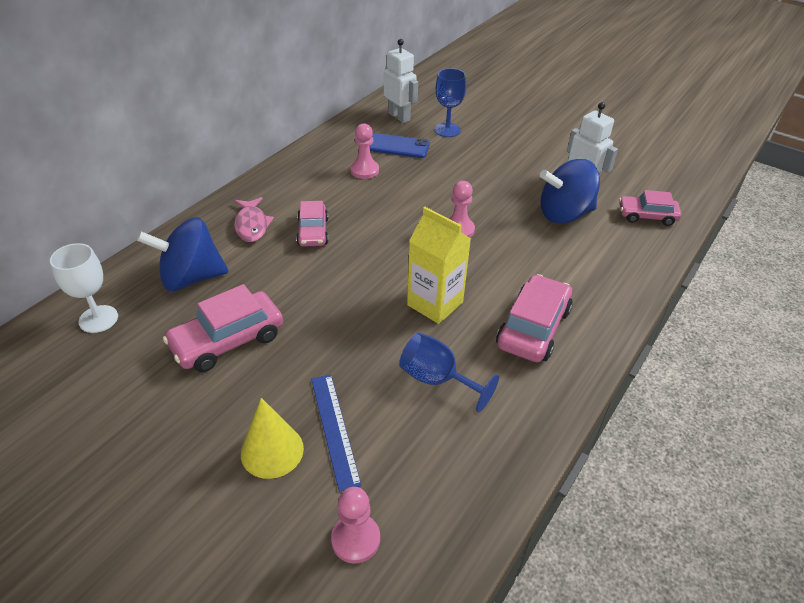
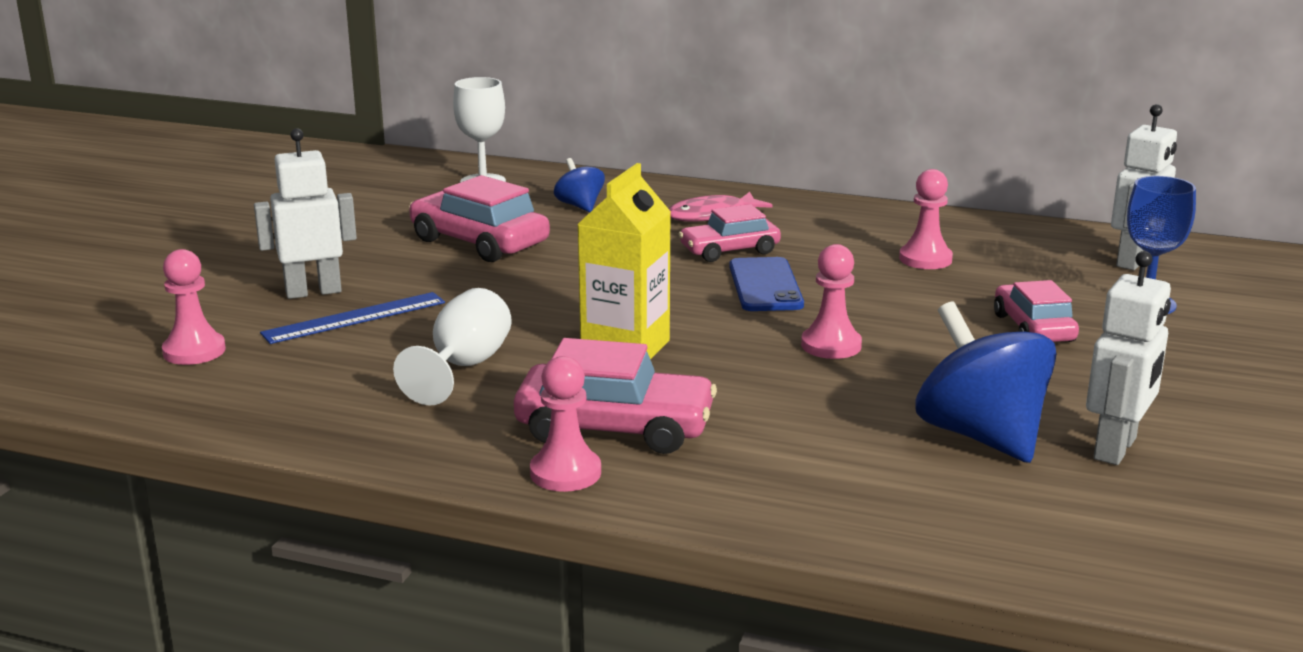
camera: 75 degrees right, 20 degrees down
blue spinning top [137,217,229,291] -> blue spinning top [554,158,605,212], size x0.51
yellow cone [241,398,304,479] -> white robot [254,128,357,299]
blue phone [369,133,430,158] -> blue phone moved to [729,257,804,311]
blue goblet [399,333,499,412] -> white goblet [393,288,512,405]
pink car [619,190,681,226] -> pink car moved to [994,280,1079,342]
none -> pink pawn [530,356,601,492]

